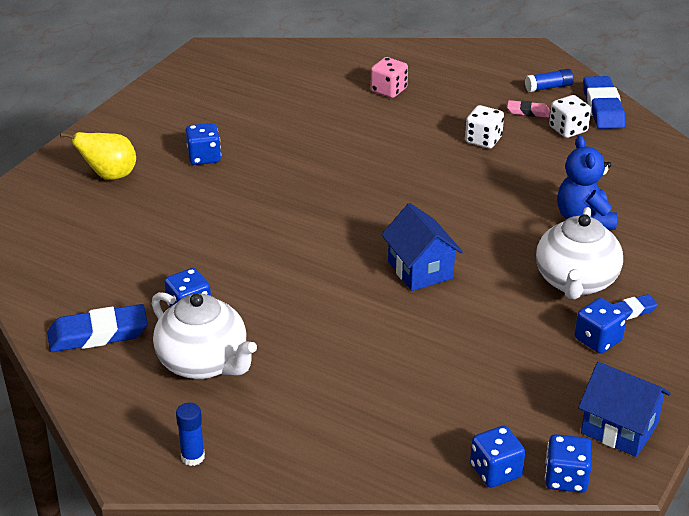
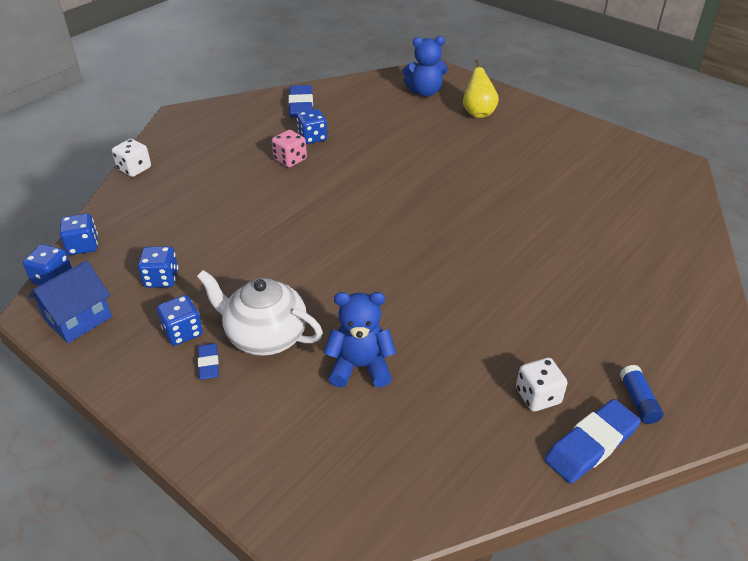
camera: 100 degrees right, 5 degrees up
white teapot [152,292,257,379] -> none
blue glue stick [176,403,205,466] -> none
blue dice [185,123,221,165] -> blue dice moved to [138,246,178,288]
pink dice [371,57,408,98] -> pink dice moved to [272,130,307,167]
blue house [381,203,463,291] -> none
white dice [465,105,504,149] -> white dice moved to [112,139,151,177]
pink eraser [507,100,550,118] -> none
blue eraser [583,76,625,129] -> blue eraser turned 45 degrees counterclockwise [544,399,641,484]
none -> blue teddy bear [402,36,448,97]

